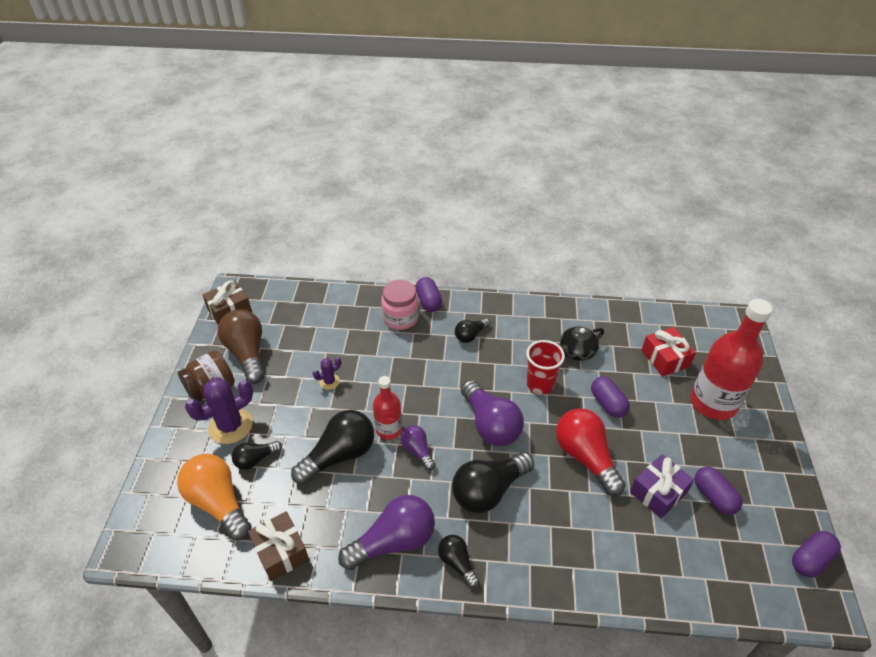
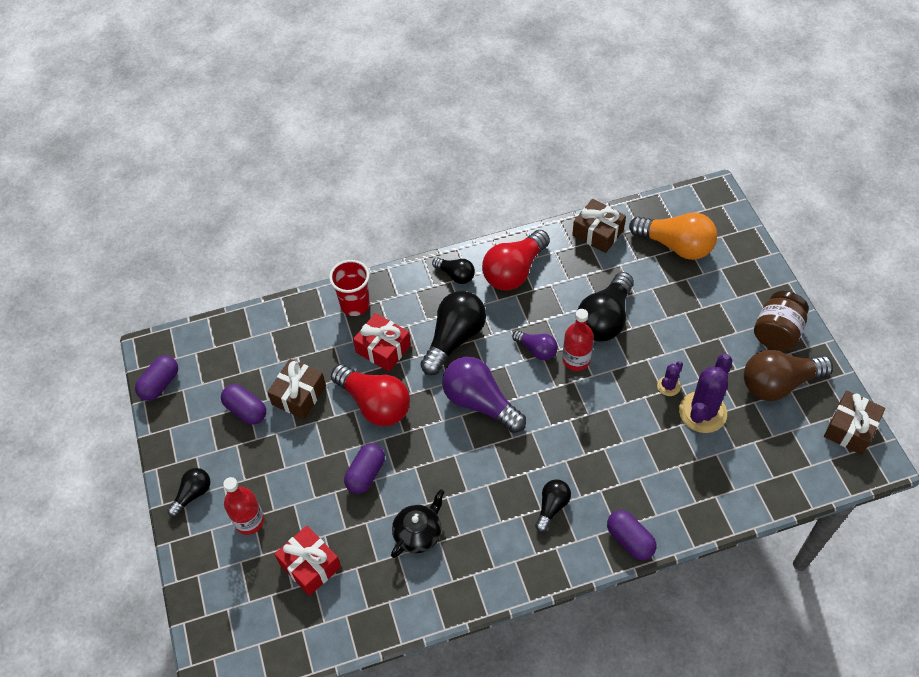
camera: 160 degrees right, 10 degrees up
purple cactus [185,377,253,444] -> purple cactus moved to [679,354,733,433]
brown light bulb [217,309,265,384] -> brown light bulb turned 120 degrees clockwise [744,350,833,401]
black light bulb [232,441,282,470] -> black light bulb moved to [167,468,210,517]
purple light bulb [338,495,435,570] -> red light bulb [482,230,550,291]
pink jar [381,280,419,330] -> none
red cup [526,340,565,394] -> red cup moved to [329,260,370,316]
purple capsule [591,377,630,418] -> purple capsule turned 75 degrees clockwise [344,444,385,494]
purple gift [630,454,694,518] -> brown gift [267,359,326,419]
red bottle [691,299,773,420] -> red bottle [223,477,264,535], size x0.55
none -> red gift [353,313,411,372]

